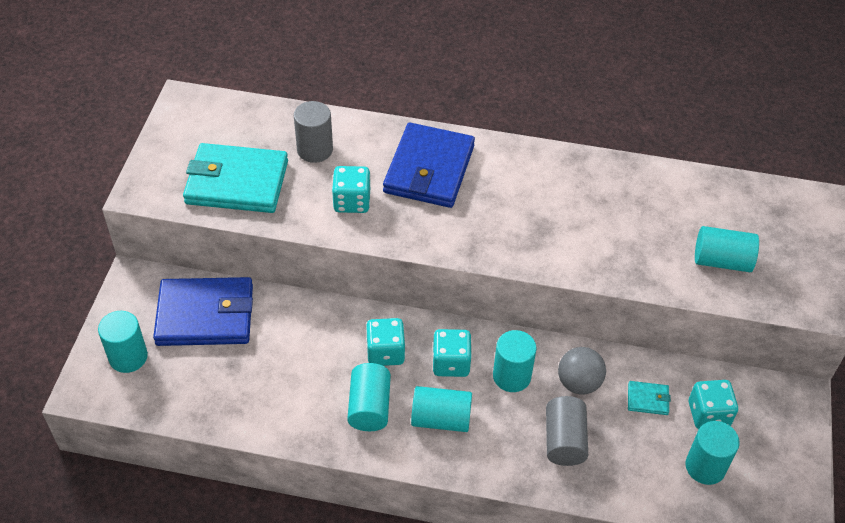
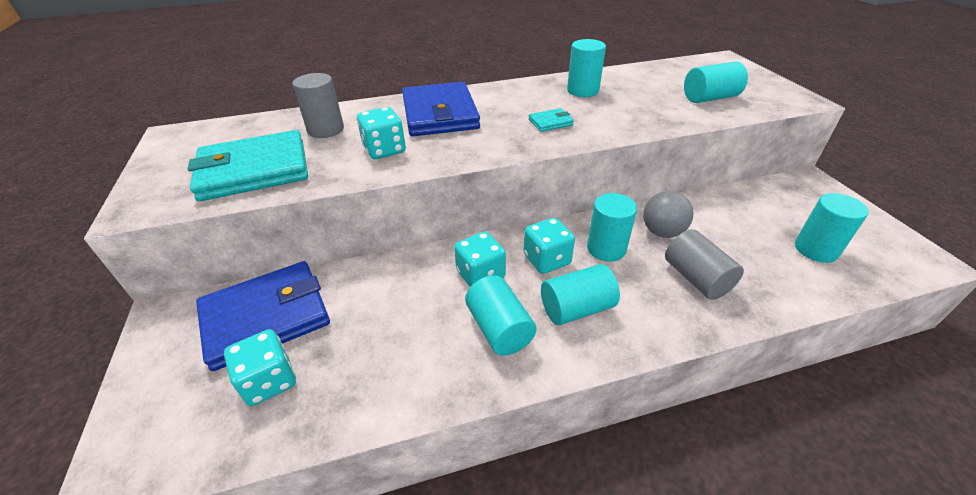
camera: 25 degrees left, 10 degrees down
turquoise cylinder [98,311,148,373] -> turquoise cylinder moved to [567,39,606,97]
turquoise wallet [628,381,671,415] -> turquoise wallet moved to [529,108,574,132]
turquoise dice [689,380,738,429] -> turquoise dice moved to [224,329,296,406]

